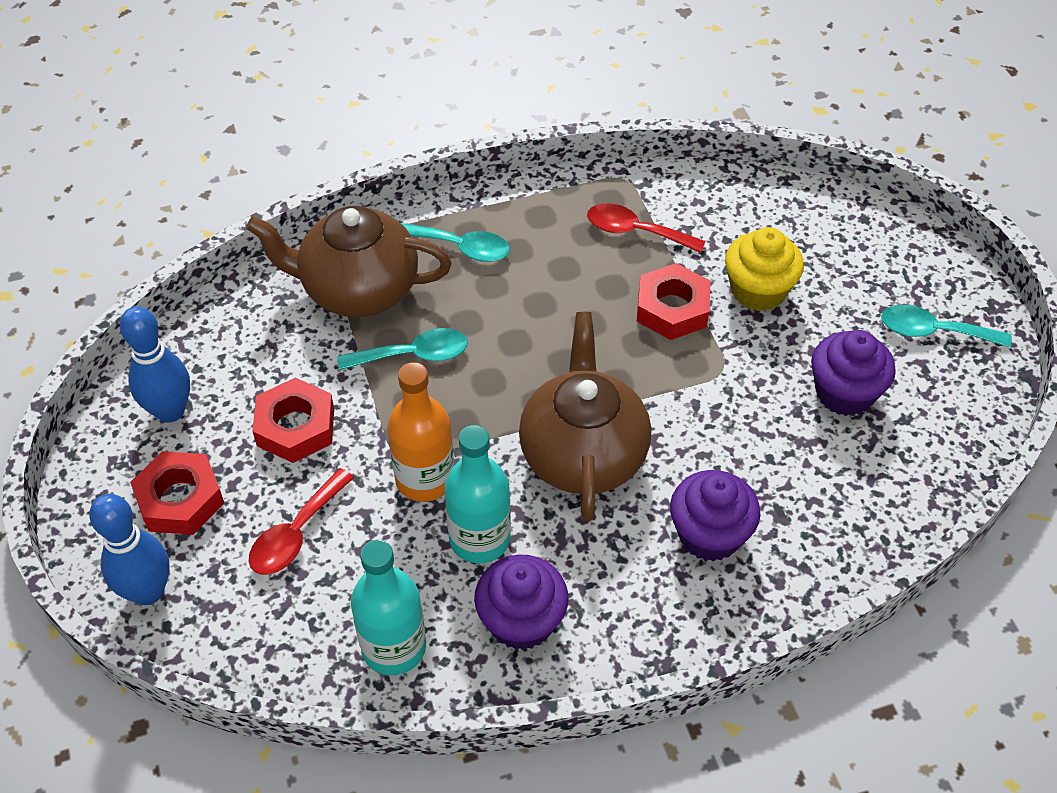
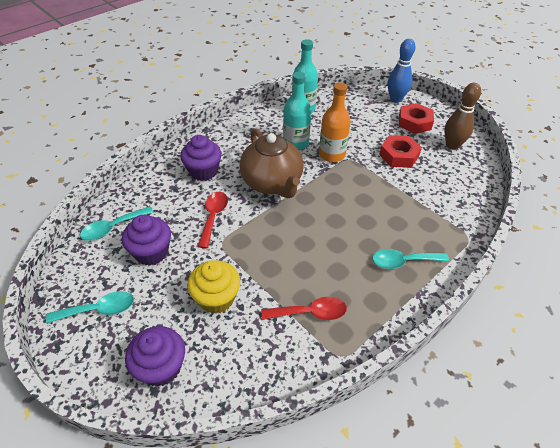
camera: 155 degrees right, 5 degrees down
blue bowling pin [120,306,190,423] -> brown bowling pin [445,83,481,150]
brown teapot [246,206,452,317] -> none
red spoon [249,468,354,575] -> red spoon moved to [198,192,228,248]
turquoise spoon [337,328,468,370] -> turquoise spoon moved to [80,206,154,240]
purple cupcake [474,555,569,650] -> purple cupcake moved to [125,326,185,387]
red nut [637,263,710,340] -> none

